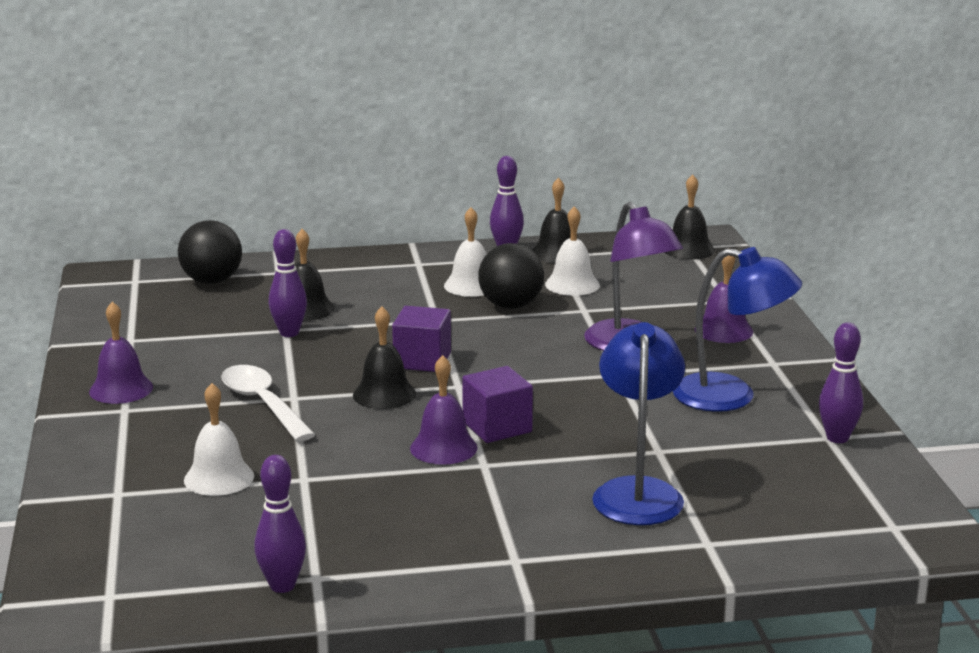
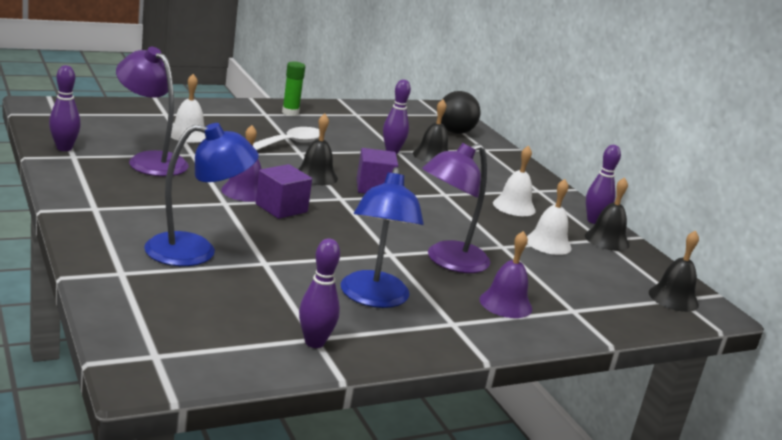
camera: 70 degrees right, 0 degrees up
purple bell [89,302,153,404] -> green glue stick [282,61,305,116]
black ball [478,243,544,309] -> none
none -> purple lamp [116,47,189,176]

